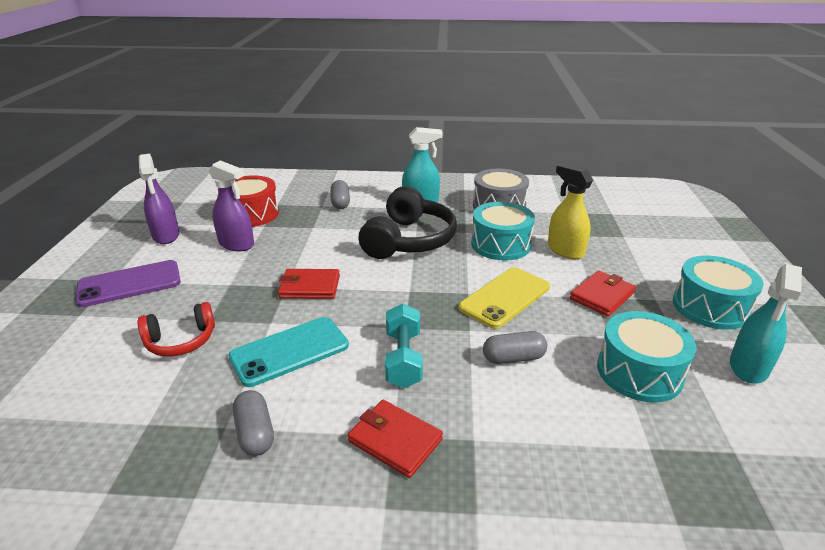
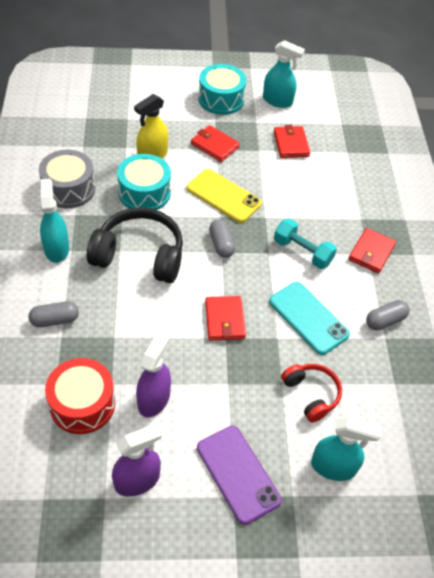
camera: 100 degrees left, 20 degrees up
turquoise dumbbell [385,304,423,388] -> turquoise dumbbell turned 45 degrees clockwise [274,219,337,269]
grey capsule [483,331,547,364] -> grey capsule moved to [209,219,235,258]
turquoise drum [597,311,697,403] -> red wallet [274,125,310,158]
none -> turquoise spray bottle [311,417,381,481]

